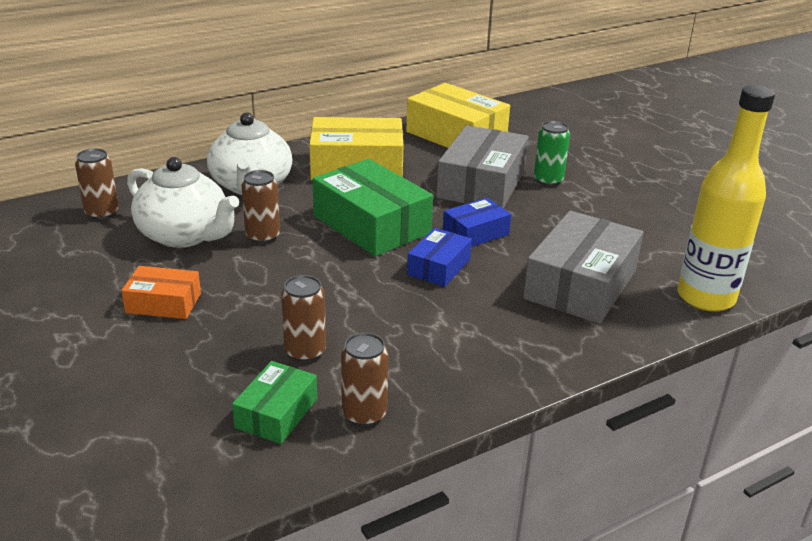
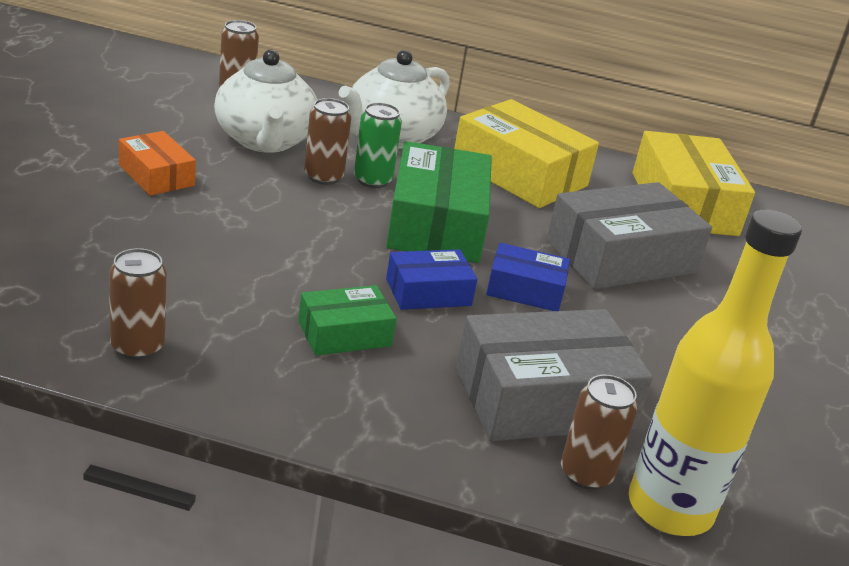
camera: 40 degrees right, 0 degrees up
green box [232,361,317,444] -> green box moved to [298,285,396,355]
brown can [281,275,326,362] -> brown can moved to [561,375,638,490]
green can [534,121,570,186] -> green can moved to [354,102,402,188]

